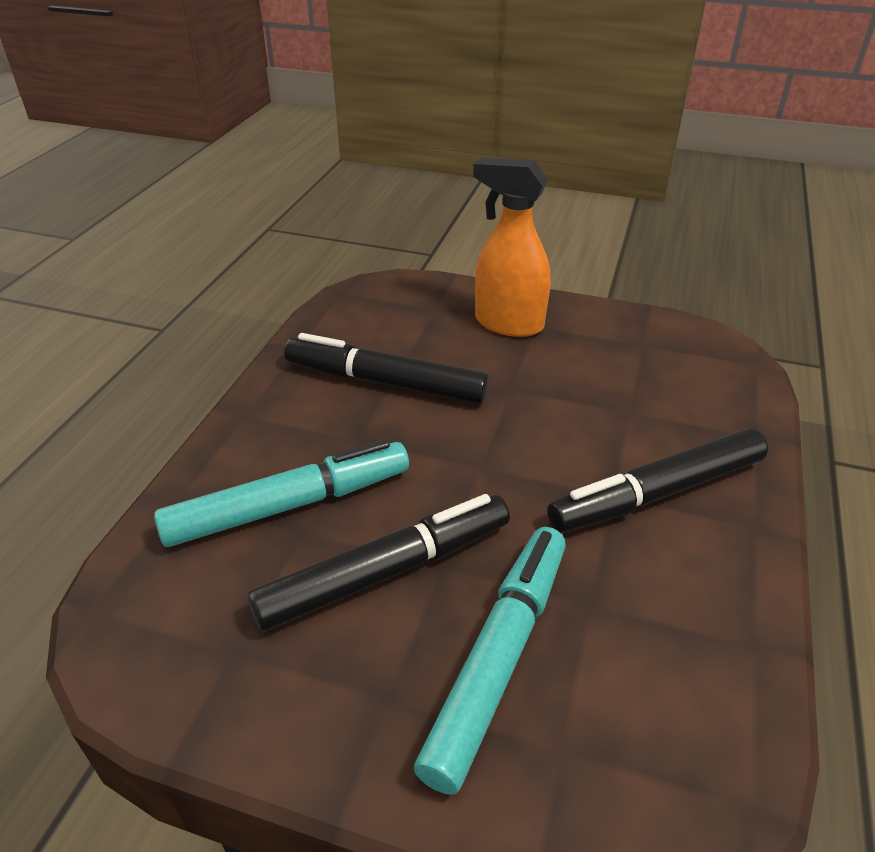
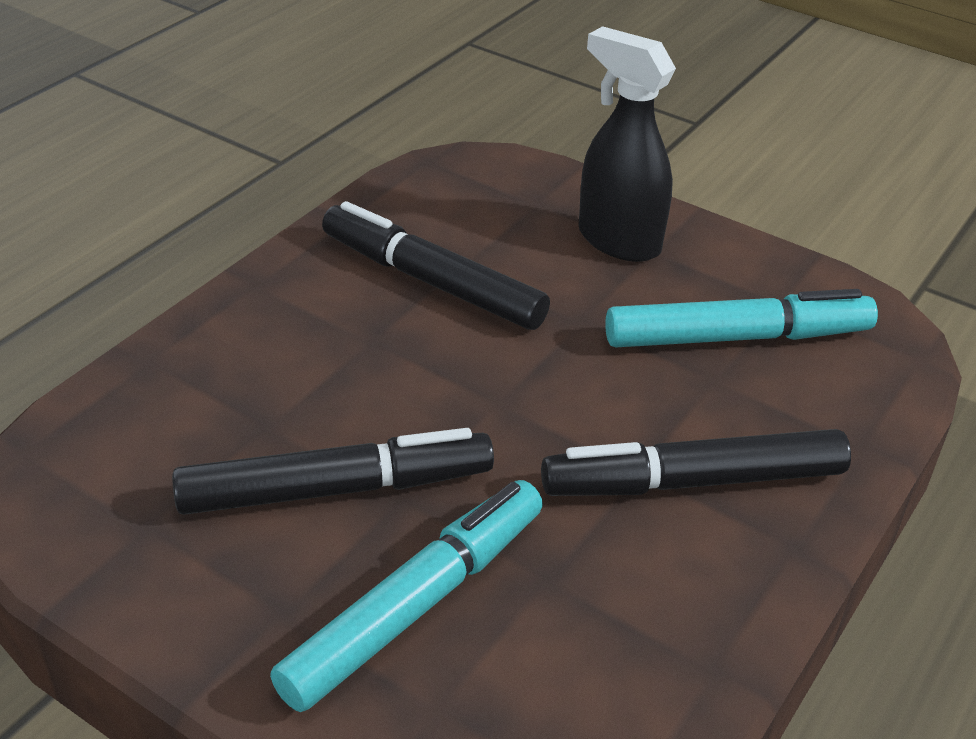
camera: 15 degrees right, 0 degrees up
turquoise marker [154,439,409,547] -> turquoise marker moved to [605,289,878,347]
orange spray bottle [473,157,551,337] -> black spray bottle [579,26,676,262]

